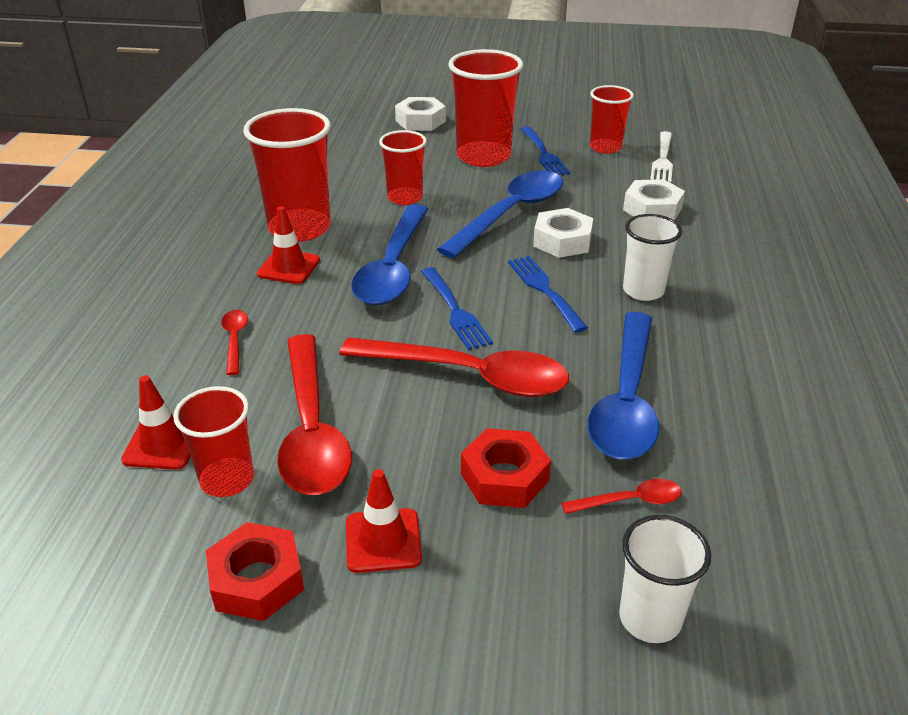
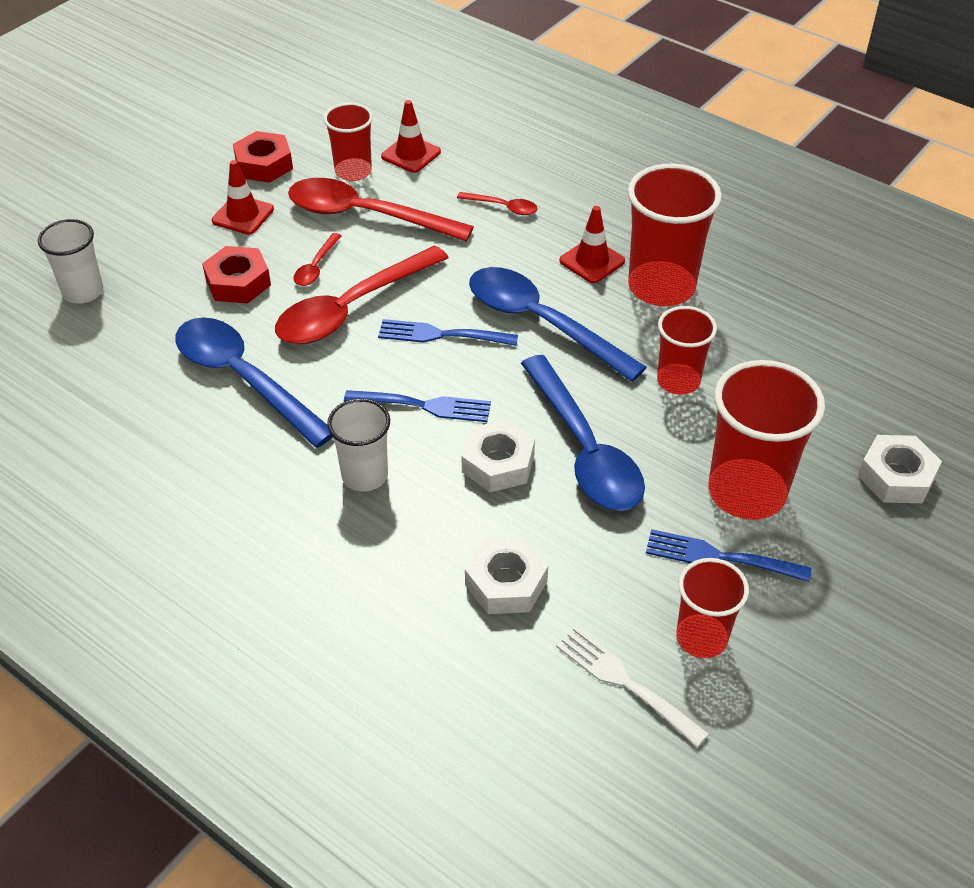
camera: 120 degrees right, 10 degrees up
red spoon [562,479,682,514] -> red spoon moved to [293,233,342,286]

